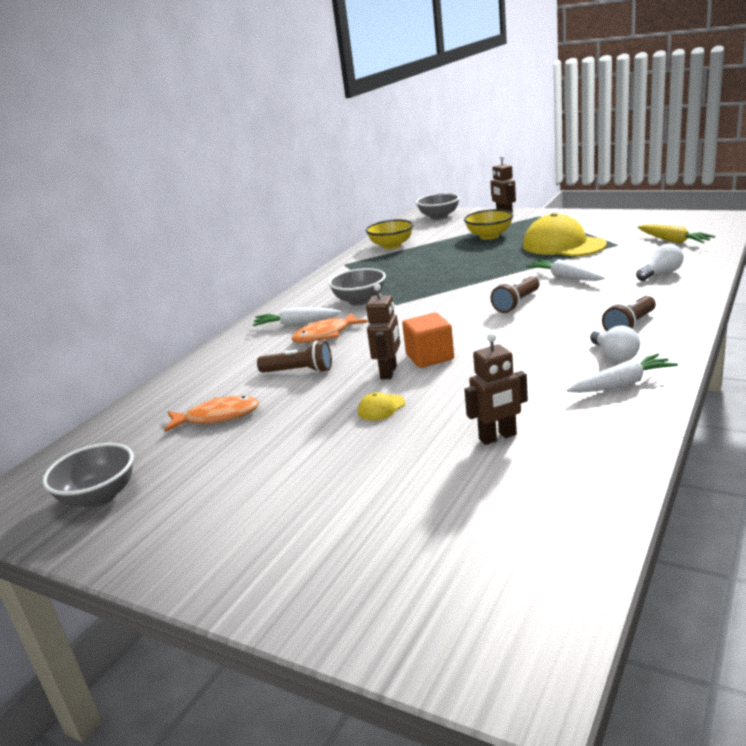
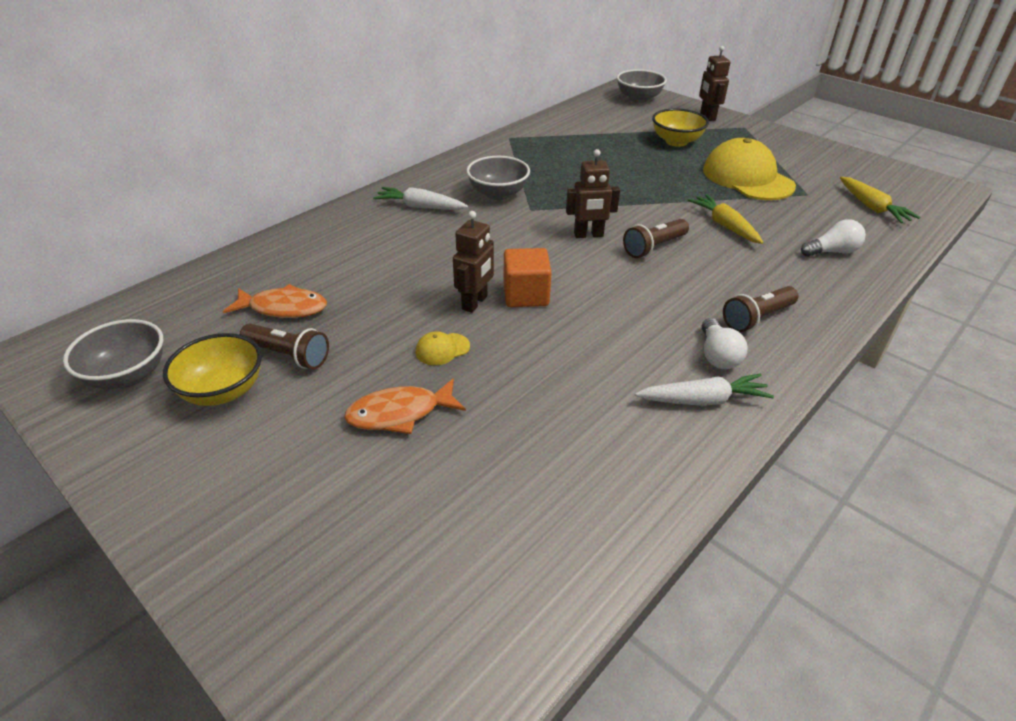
camera: 10 degrees right, 15 degrees up
brown flashlight [257,341,332,373] -> brown flashlight moved to [240,324,329,369]
orange fish [291,312,368,343] -> orange fish moved to [344,378,466,434]
yellow bowl [366,219,414,249] -> yellow bowl moved to [163,333,262,406]
brown robot [464,333,528,445] -> brown robot moved to [566,149,620,238]
white carrot [526,259,605,281] -> yellow carrot [688,194,764,244]

